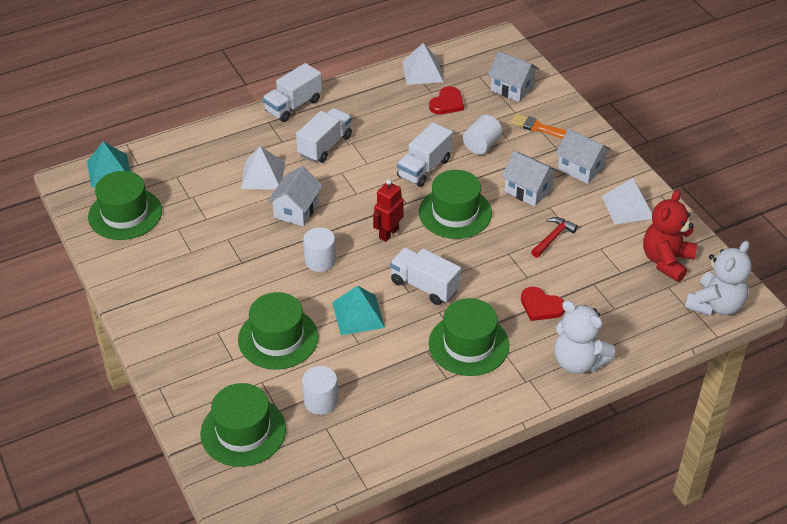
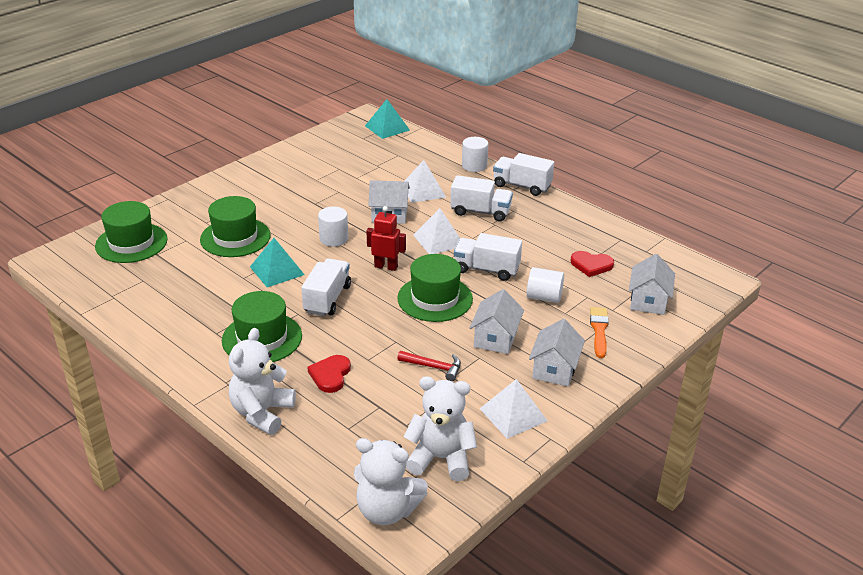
camera: 70 degrees right, 10 degrees down
green hat [88,171,162,240] -> none
white cylinder [302,366,338,415] -> white cylinder moved to [462,137,489,172]
white pyramid [402,43,444,85] -> white pyramid moved to [413,208,461,254]
red teddy bear [643,190,697,282] -> white teddy bear [403,376,477,481]

